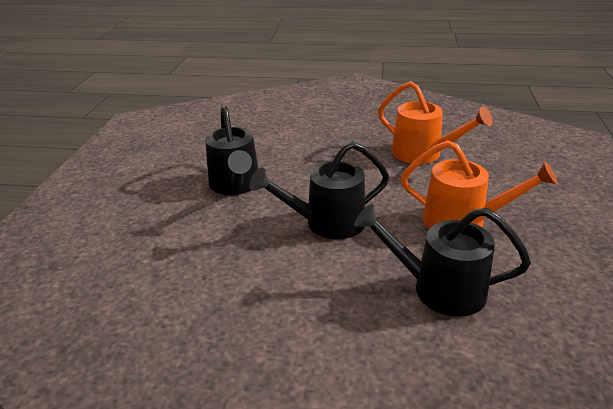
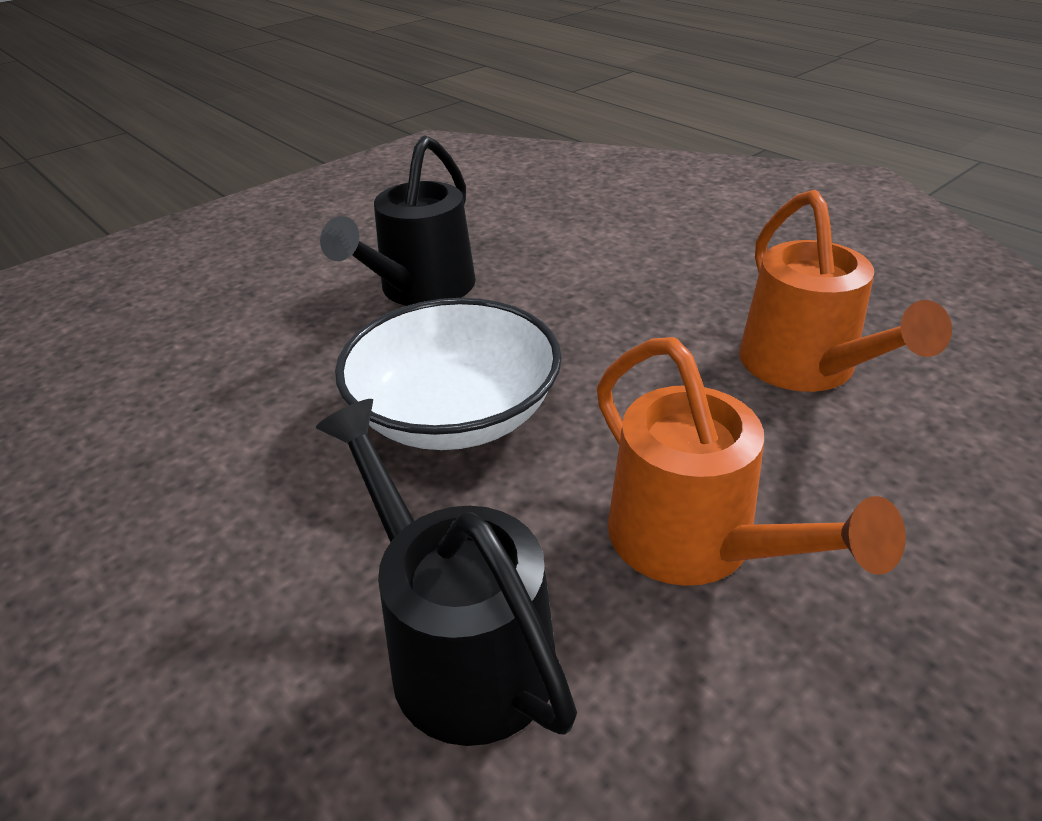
camera: 40 degrees right, 5 degrees up
black watering can [250,141,389,239] -> white bowl [335,298,562,450]

